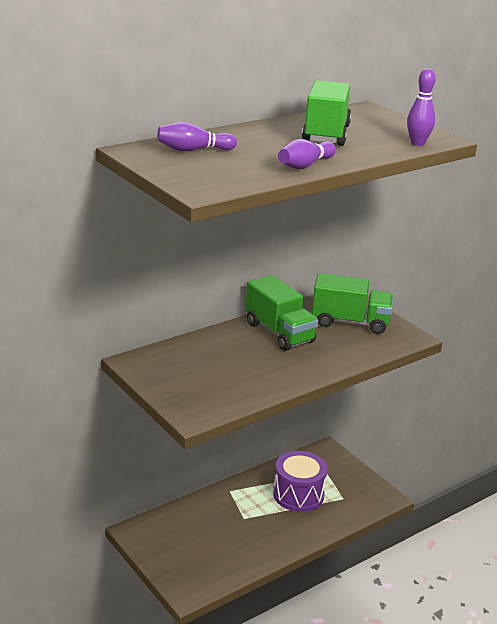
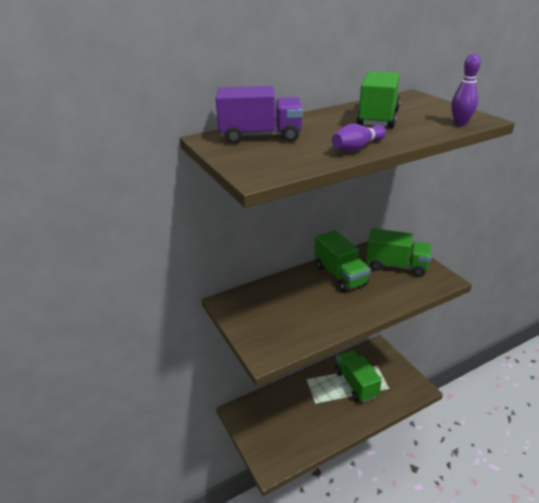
camera: 10 degrees right, 5 degrees up
purple bowling pin [157,122,237,151] -> purple truck [216,86,303,144]
purple drum [273,451,327,512] -> green truck [335,350,382,403]

